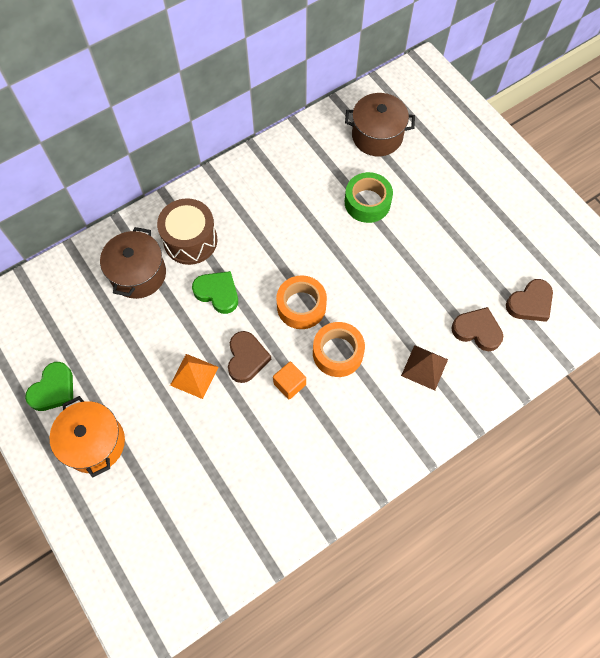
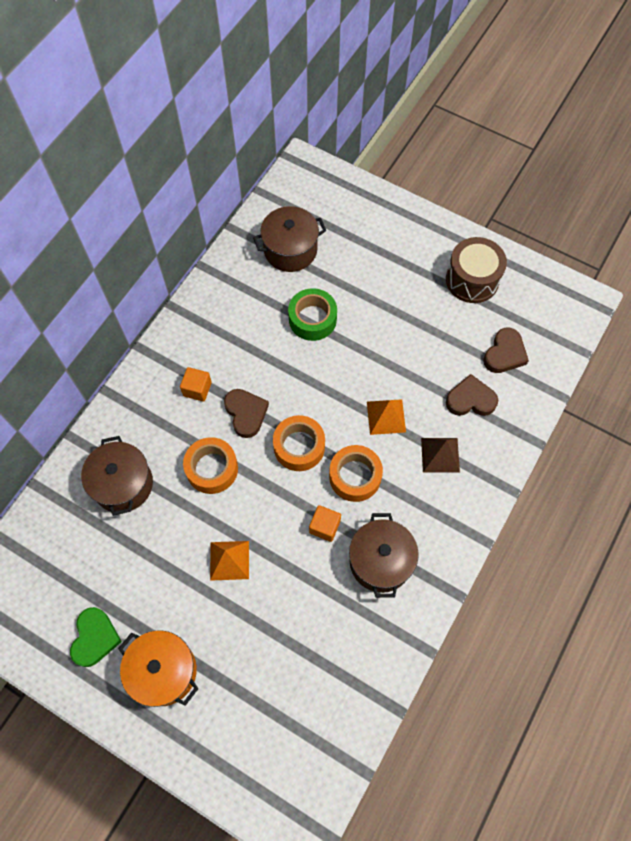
camera: 25 degrees left, 0 degrees up
brown drum [157,198,217,265] -> brown drum moved to [446,237,507,303]
green heart [192,271,238,314] -> orange tape [183,437,238,494]
brown heart [228,331,271,383] -> brown heart moved to [224,389,269,438]
none -> orange cube [180,367,212,402]
none -> brown pot [349,513,419,598]
none -> orange pyramid [367,399,406,435]

